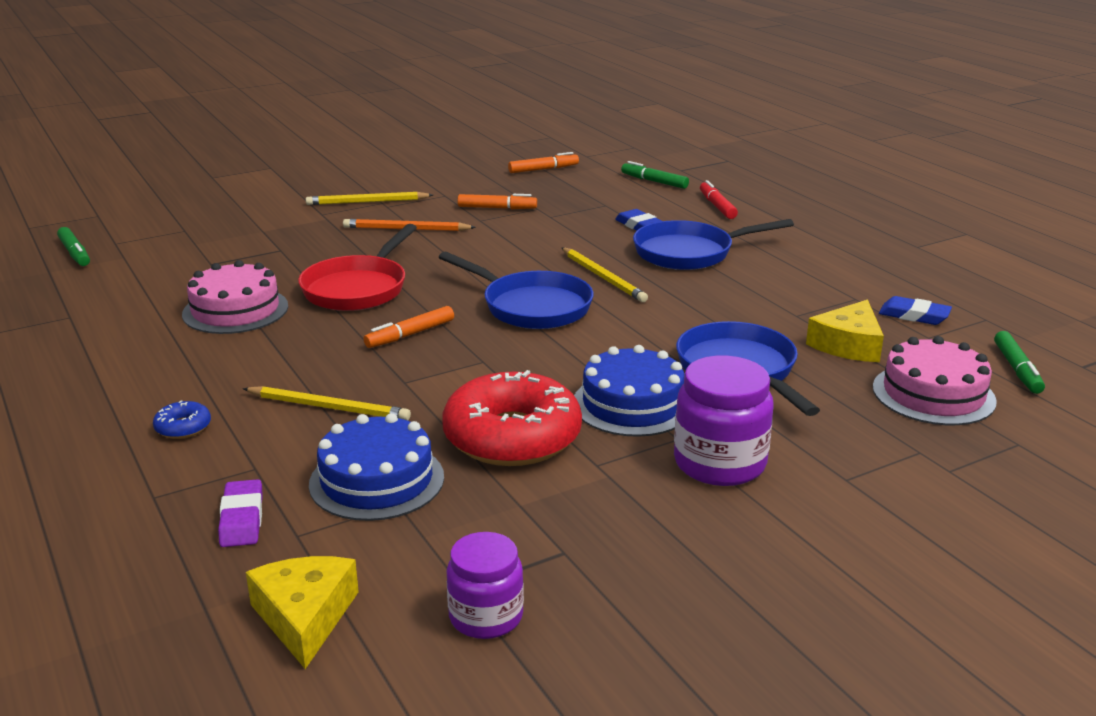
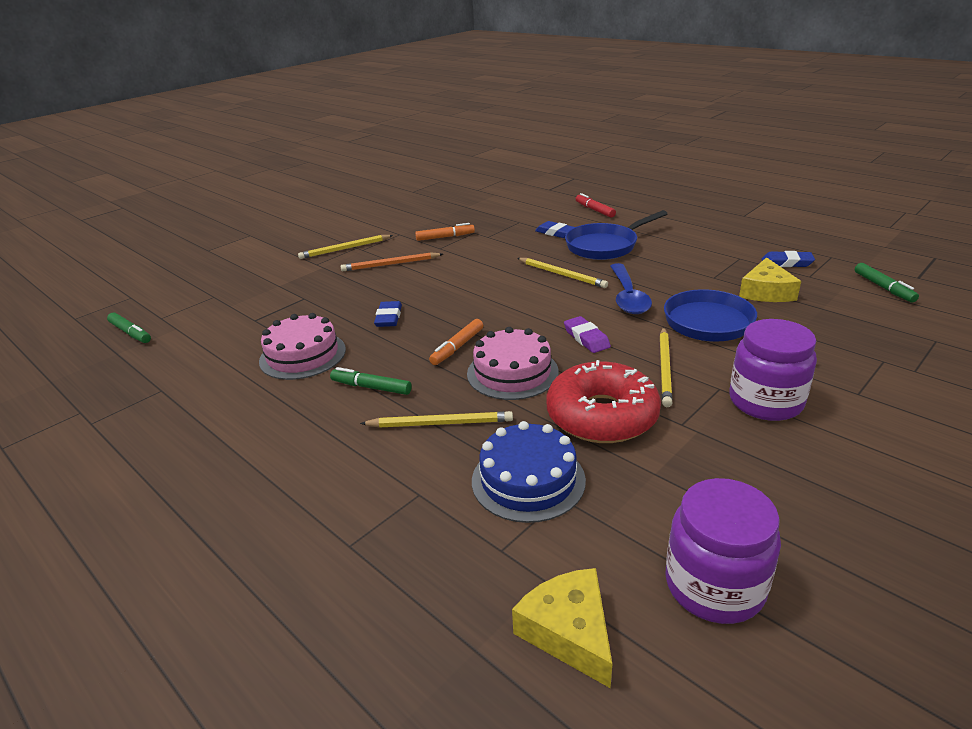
camera: 15 degrees left, 5 degrees up
blue donut [153,400,211,439] -> none
purple eraser [218,479,263,547] -> purple eraser moved to [564,316,611,353]
red pan [298,224,417,311] -> blue eraser [374,301,402,327]
blue pan [439,252,594,329] -> none
purple jar [447,532,524,639] -> purple jar [665,478,781,624], size x1.51
orange marker [508,152,579,173] -> none
blue cake [574,345,684,437] -> yellow pencil [660,327,673,407]
green marker [621,161,689,189] -> green marker moved to [330,367,412,395]
pink cake [873,336,997,425] -> pink cake moved to [467,327,559,400]
none -> blue spoon [610,263,652,314]

